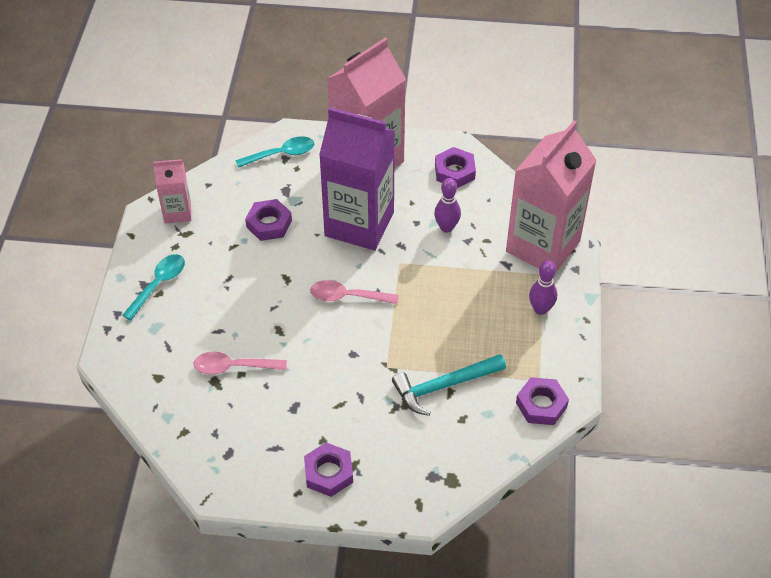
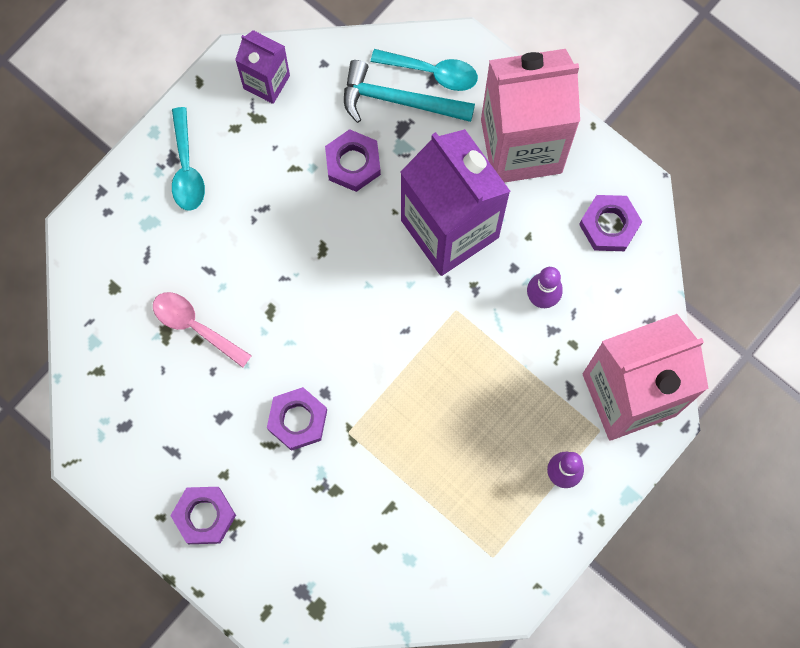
camera: 35 degrees right, 25 degrees up
turquoise spoon [122,254,185,320] -> turquoise spoon turned 105 degrees clockwise [172,107,205,211]
pink carton [153,159,191,223] -> purple carton [235,30,290,104]
pink spoon [310,280,399,304] -> none
turquoise hammer [392,354,506,416] -> turquoise hammer moved to [344,60,475,123]
purple nut [516,377,569,425] -> purple nut moved to [267,387,327,451]

